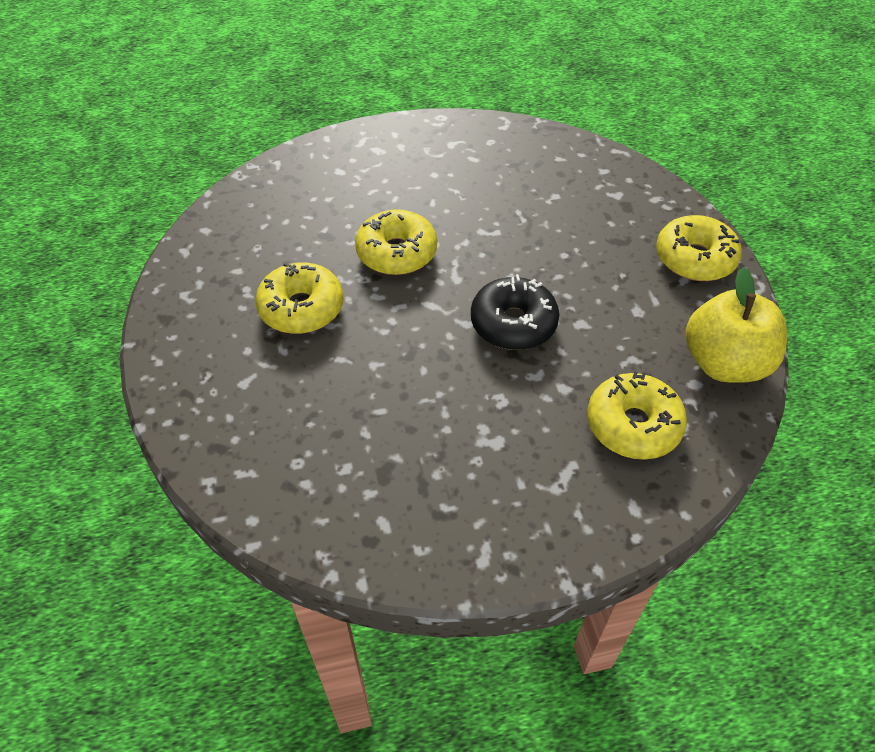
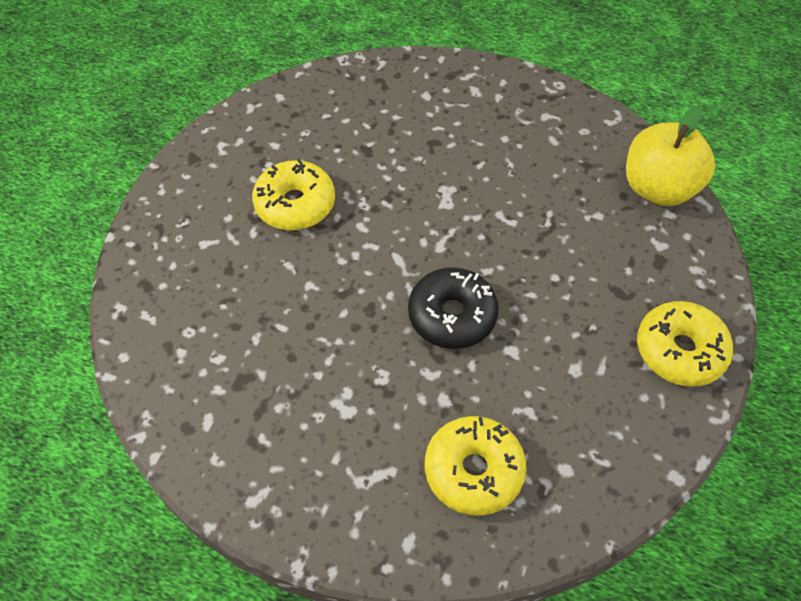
camera: 35 degrees right, 5 degrees up
yellow donut [355,209,437,275] -> none
yellow apple [686,267,787,383] -> yellow apple moved to [626,105,715,206]

